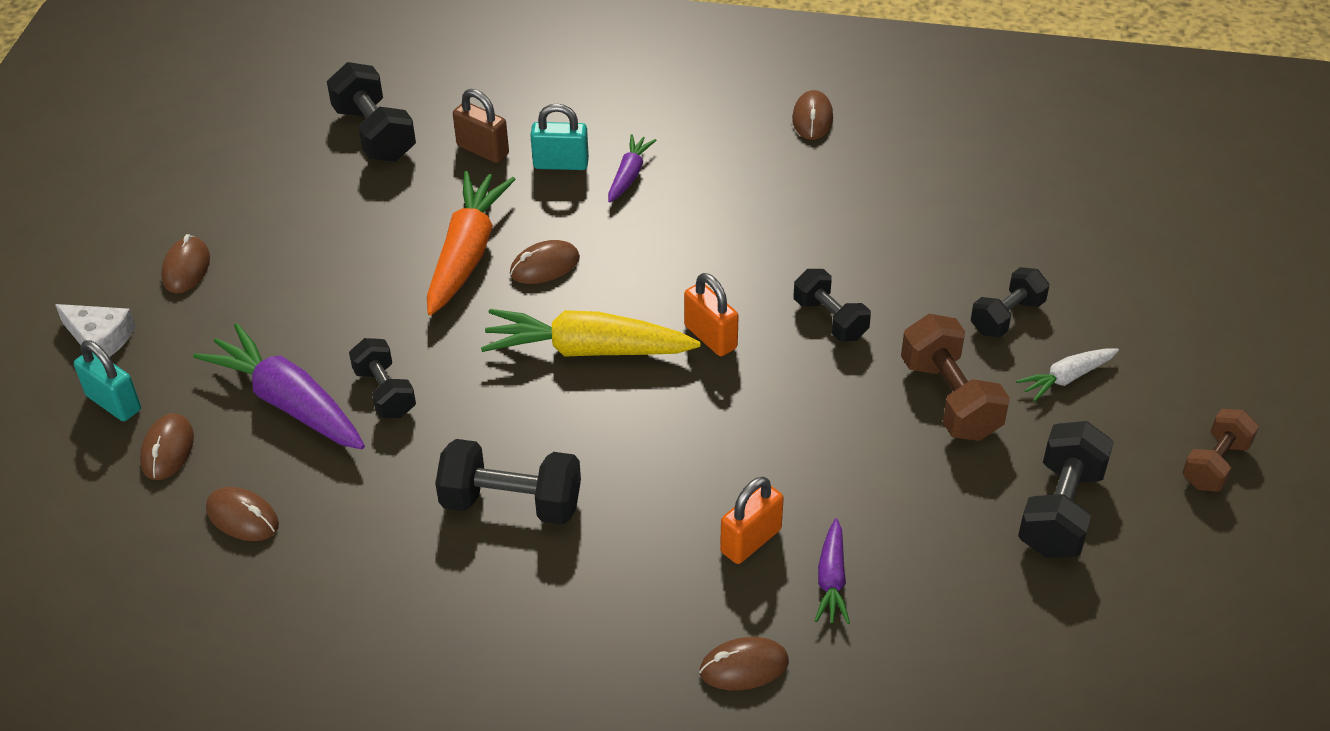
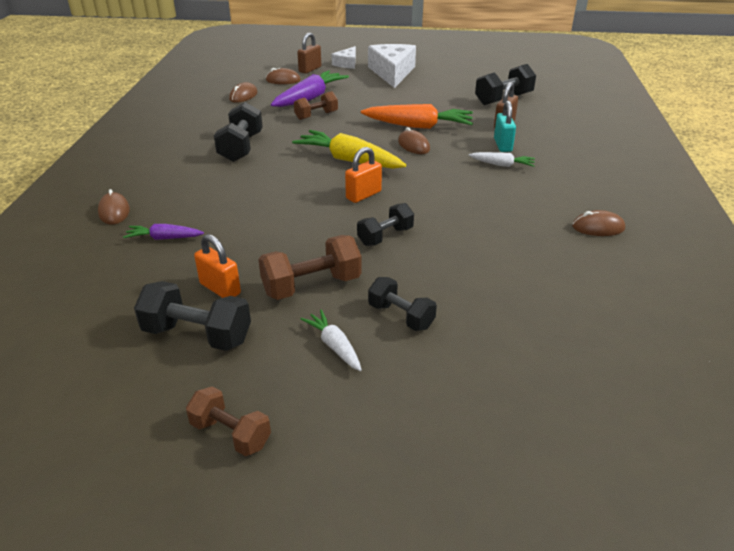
camera: 85 degrees right, 10 degrees down
turquoise padlock [74,340,141,421] -> brown padlock [297,32,321,74]
brown mouse [161,234,210,294] -> white cheese [368,44,416,88]
black dumbbell [349,338,416,418] -> brown dumbbell [294,91,338,120]
yellow carrot [481,309,701,357] -> yellow carrot turned 60 degrees counterclockwise [292,130,406,169]
purple carrot [608,134,656,203] -> white carrot [469,152,535,167]
orange padlock [720,477,784,564] -> orange padlock moved to [194,234,241,298]

